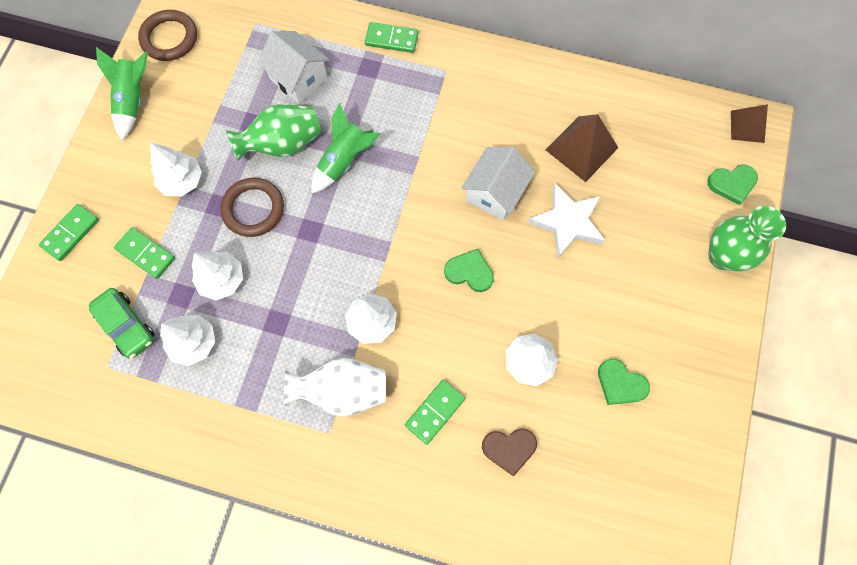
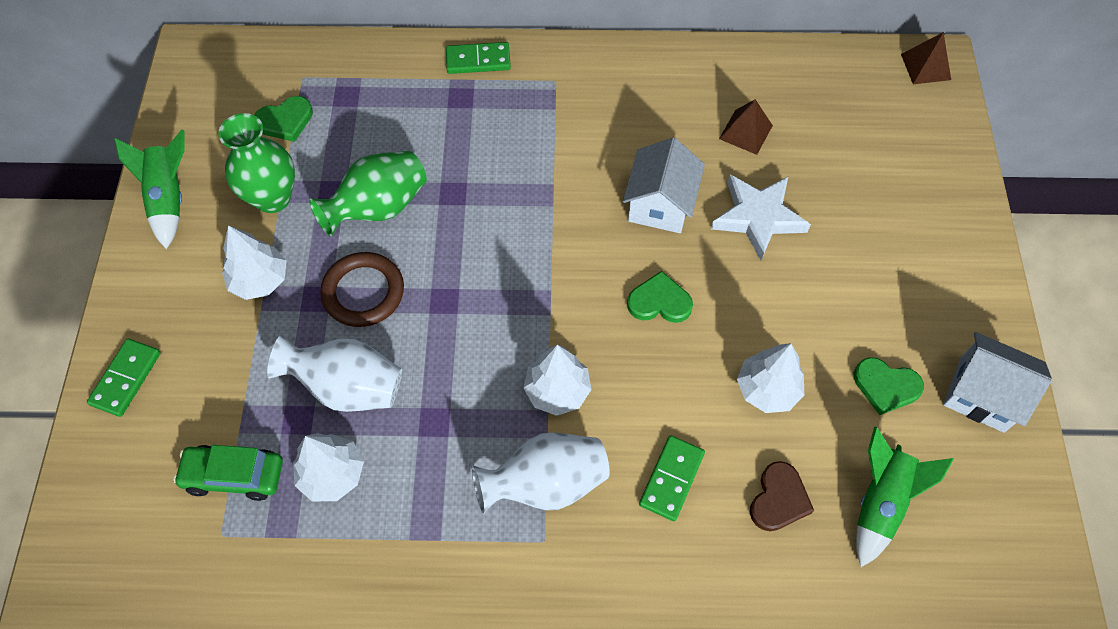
camera: 15 degrees left, 10 degrees down
green car [89,288,155,359] -> green car turned 150 degrees clockwise [173,445,283,501]
green domino [114,227,175,279] -> none
brown ring [138,10,197,61] -> none
white tree [192,251,243,300] -> white vase [267,334,402,412]
white house [257,31,329,104] -> white house moved to [943,332,1052,433]
green rocket [311,103,380,193] -> green rocket moved to [856,426,954,567]
brown heart [482,428,537,476] -> brown heart turned 45 degrees counterclockwise [750,461,814,531]
brown pyramid [546,114,618,182] -> brown pyramid [719,99,773,155], size x0.64
green heart [707,164,758,205] -> green heart moved to [254,96,313,142]
green vase [708,206,786,271] -> green vase moved to [218,113,295,213]

